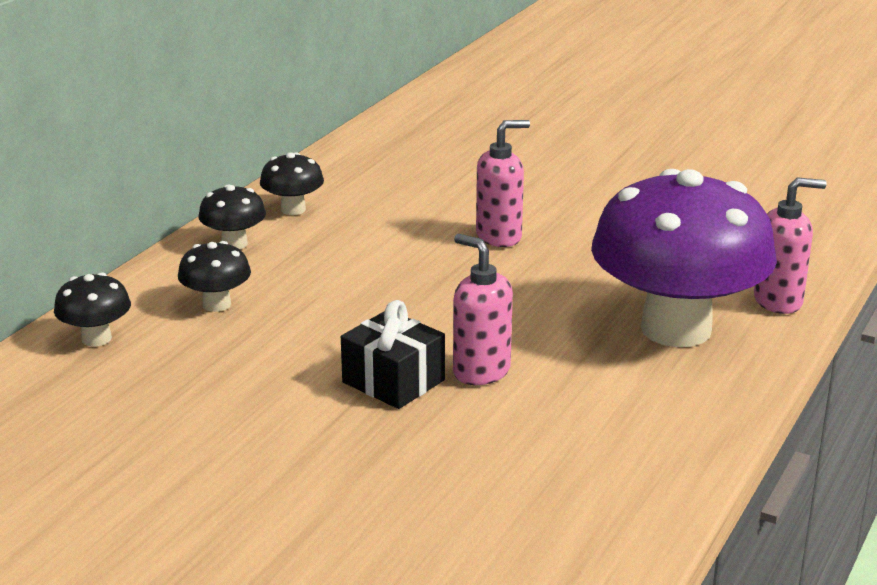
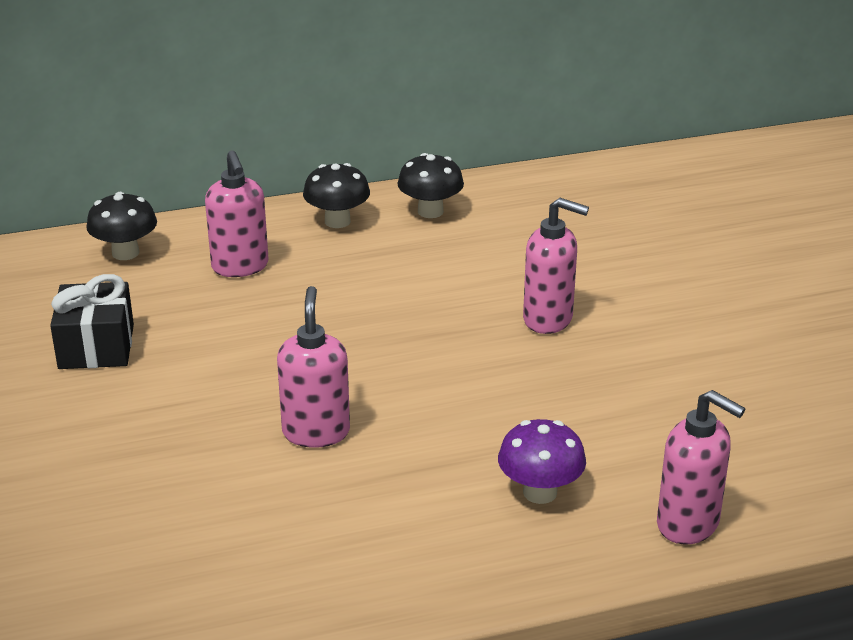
camera: 45 degrees right, 5 degrees up
black mushroom [178,241,251,312] -> pink soap dispenser [205,150,269,277]
black gift [341,300,445,409] -> black gift moved to [50,274,134,369]
purple mushroom [591,169,777,347] -> purple mushroom [498,419,586,504], size x0.42

